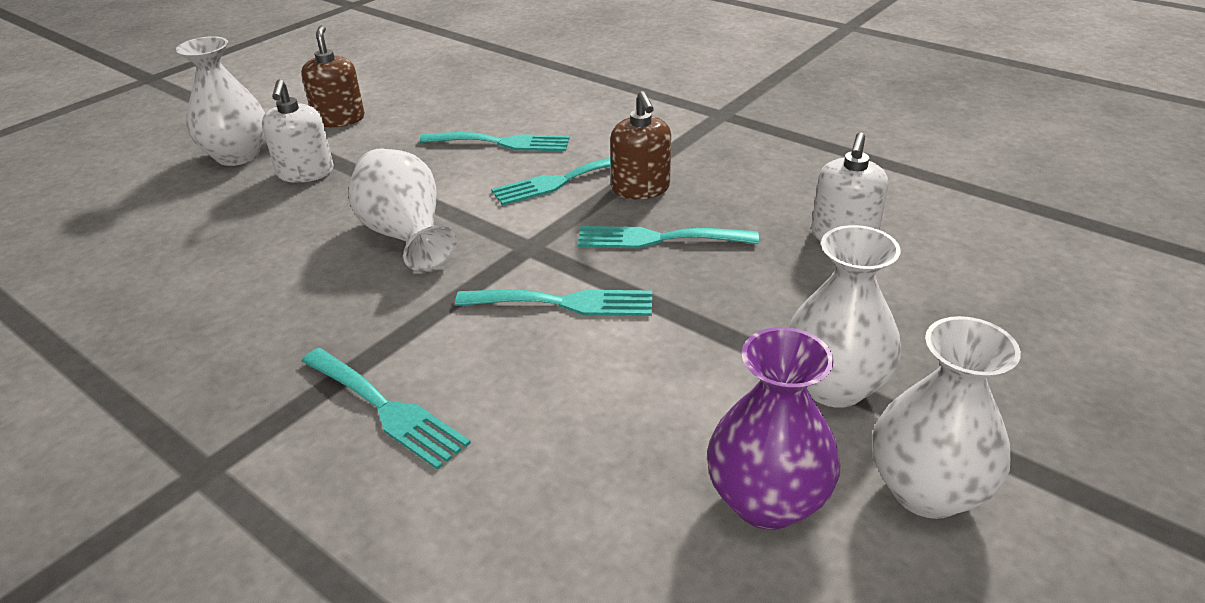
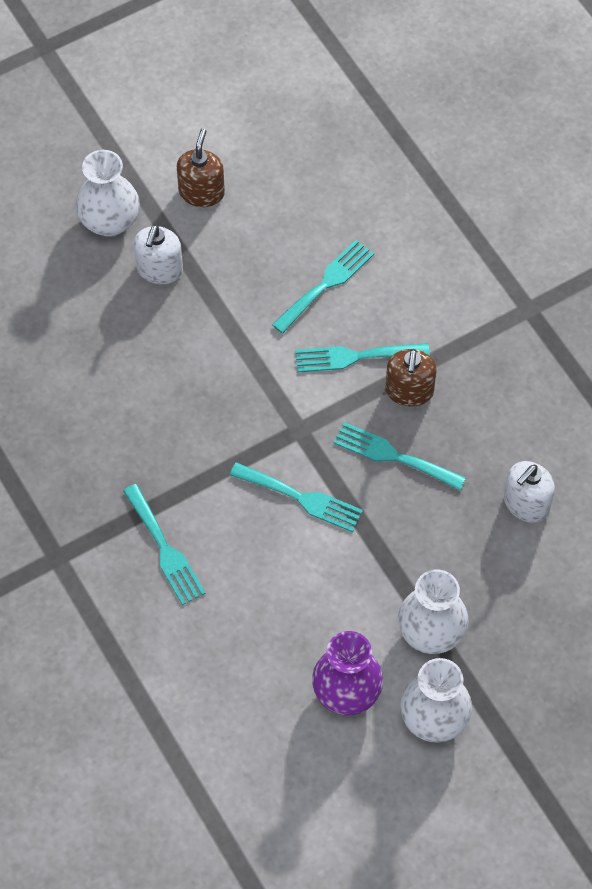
camera: 20 degrees right, 25 degrees up
white vase [348,148,457,271] -> none
turquoise fork [420,132,570,151] -> turquoise fork turned 75 degrees counterclockwise [272,240,374,334]

